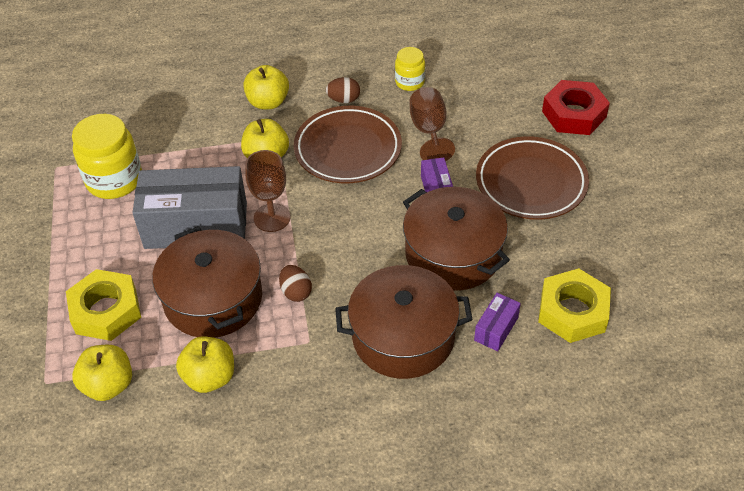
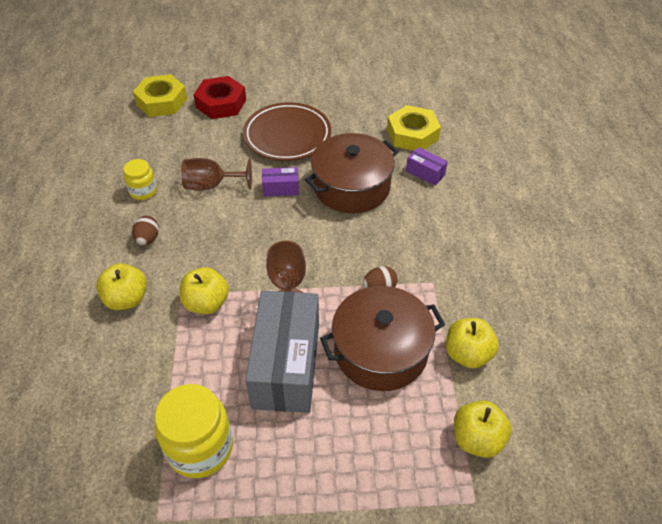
camera: 85 degrees left, 0 degrees up
yellow nut [66,269,141,341] -> yellow nut moved to [133,74,187,117]
brown plate [294,106,402,183] -> none
brown pot [335,265,473,379] -> none

